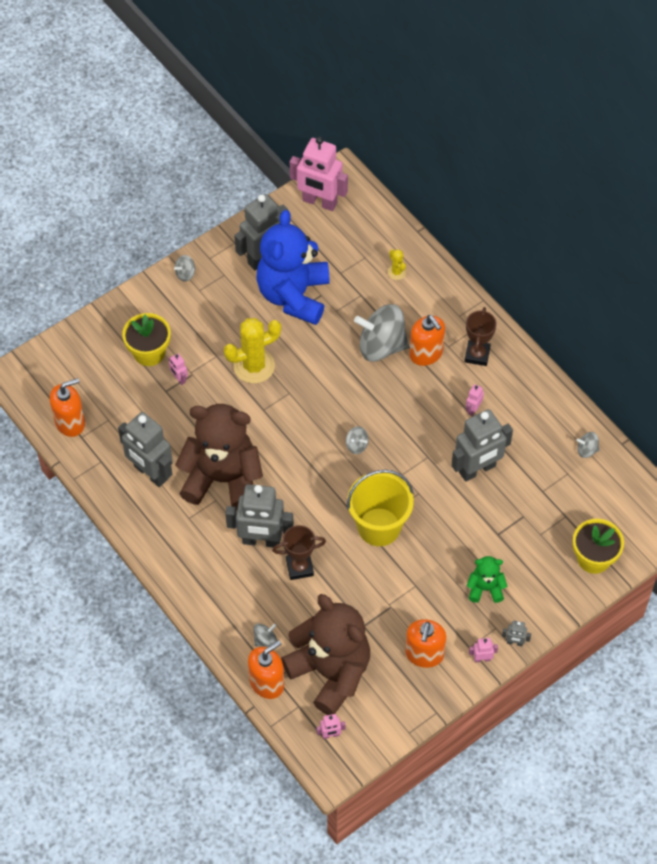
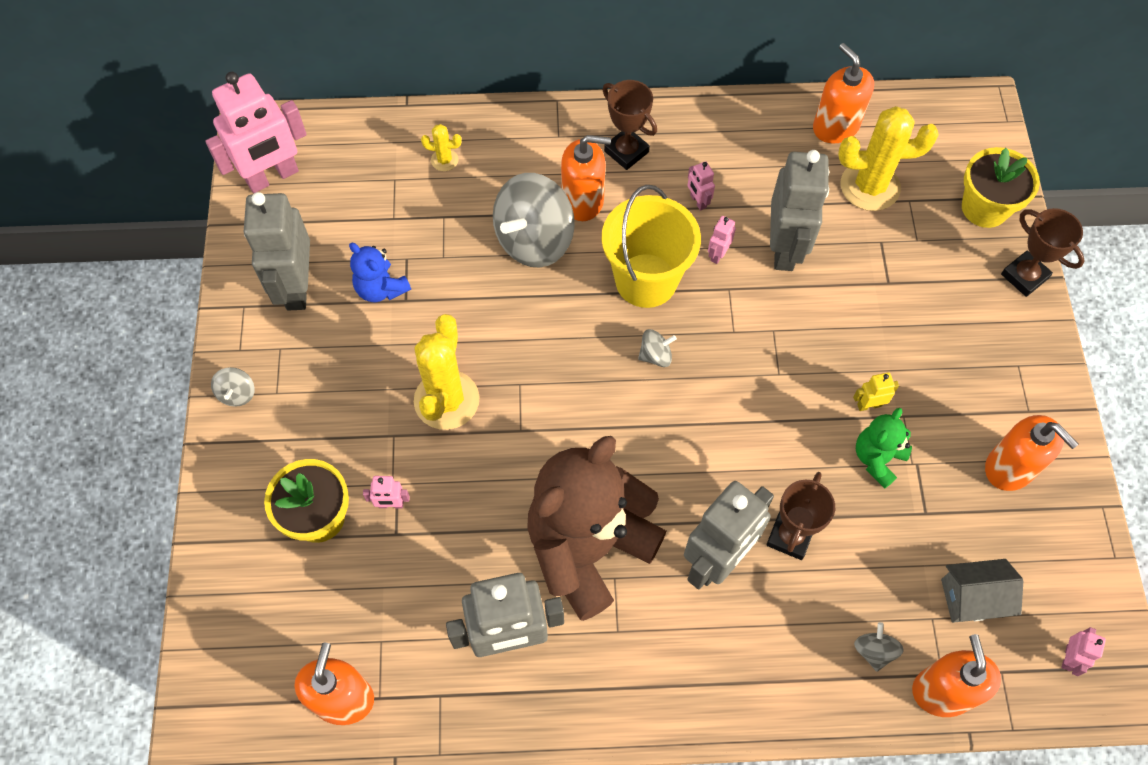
camera: 55 degrees left, 5 degrees up
blue teddy bear [256,210,330,325] -> blue teddy bear [349,243,411,302], size x0.45
brown teddy bear [281,594,370,715] -> grey house [941,559,1023,623]
yellow bucket [347,470,414,546] -> yellow bucket moved to [601,185,701,308]
green teddy bear [467,556,508,603] -> green teddy bear moved to [856,408,912,488]
pink robot [469,638,498,663] -> pink robot moved to [708,216,736,264]
grey robot [502,621,531,646] -> none
grey spinning top [576,432,599,458] -> orange soap dispenser [813,43,874,143]
none -> yellow cactus [838,106,939,211]
none -> yellow robot [853,372,899,411]
none -> brown trophy [1001,208,1084,297]

